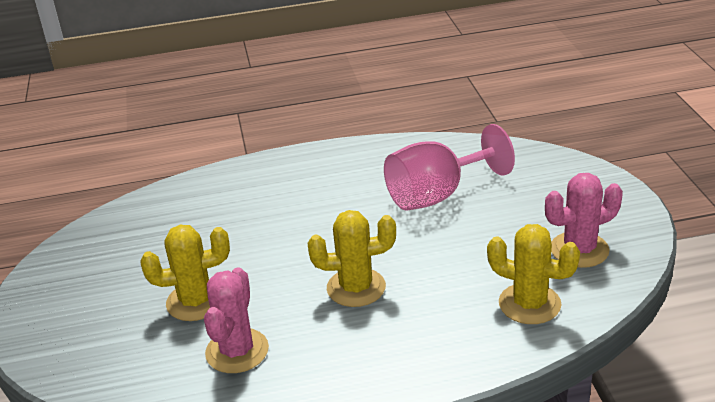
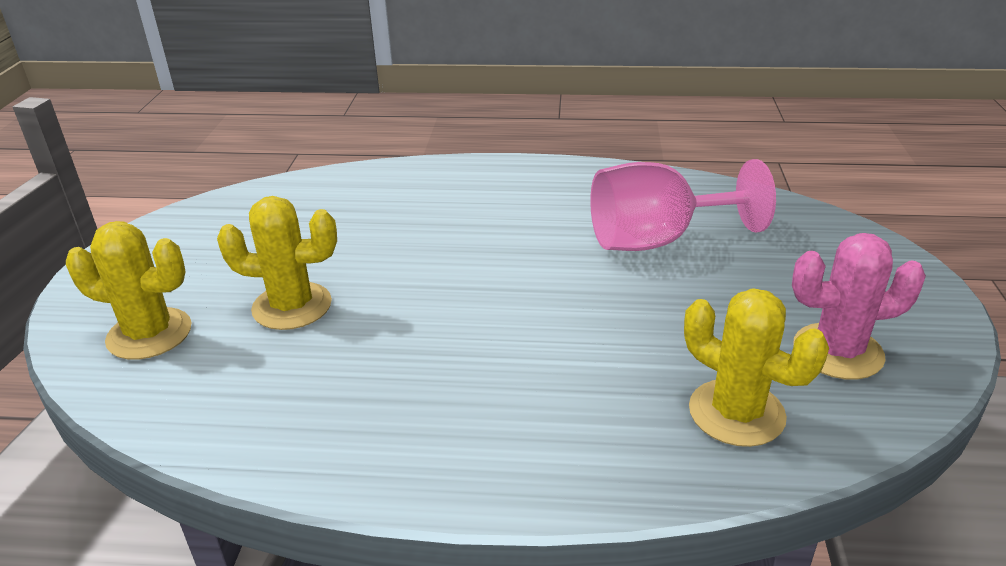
camera: 15 degrees right, 0 degrees up
pink cactus [204,267,269,373] -> none
yellow cactus [308,210,396,307] -> yellow cactus moved to [66,221,192,360]

